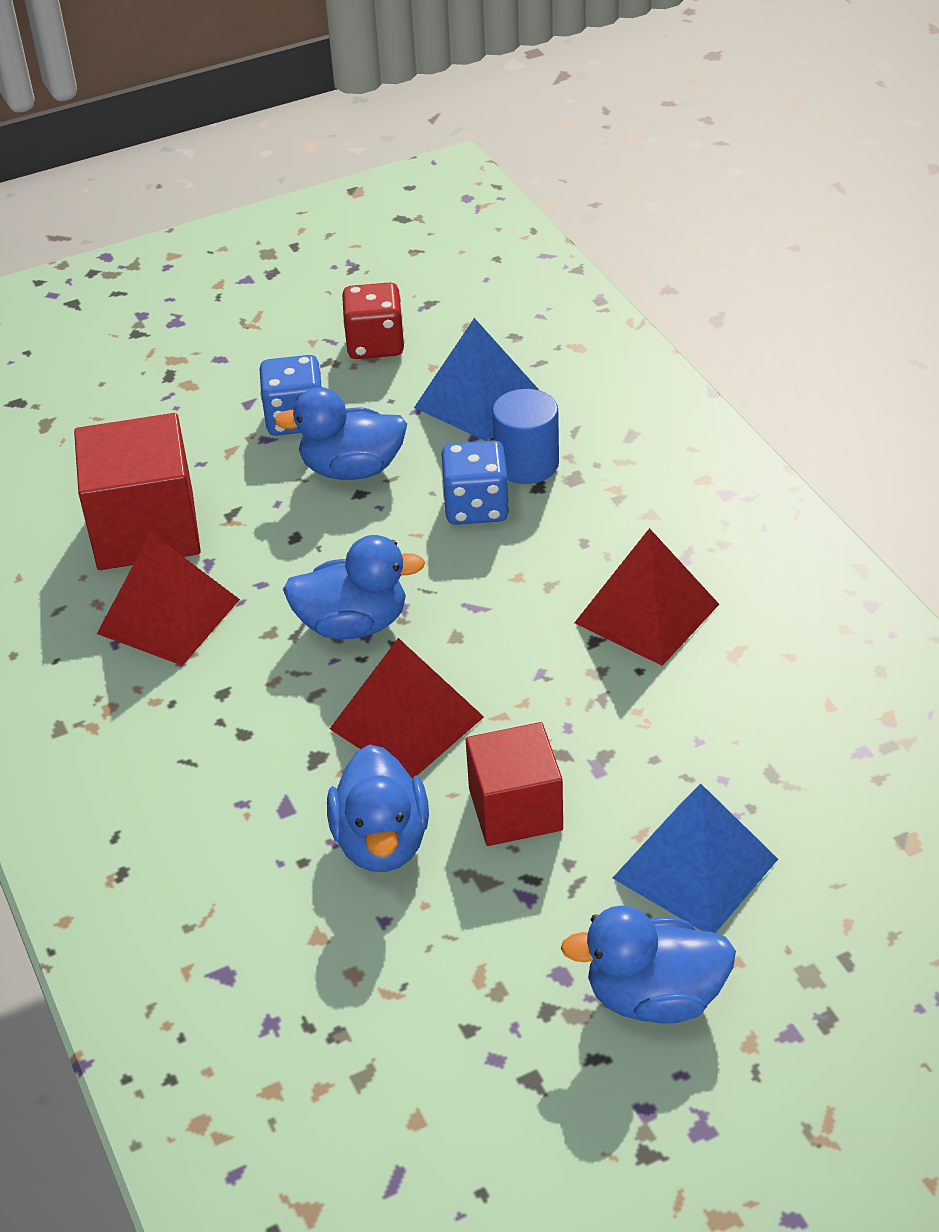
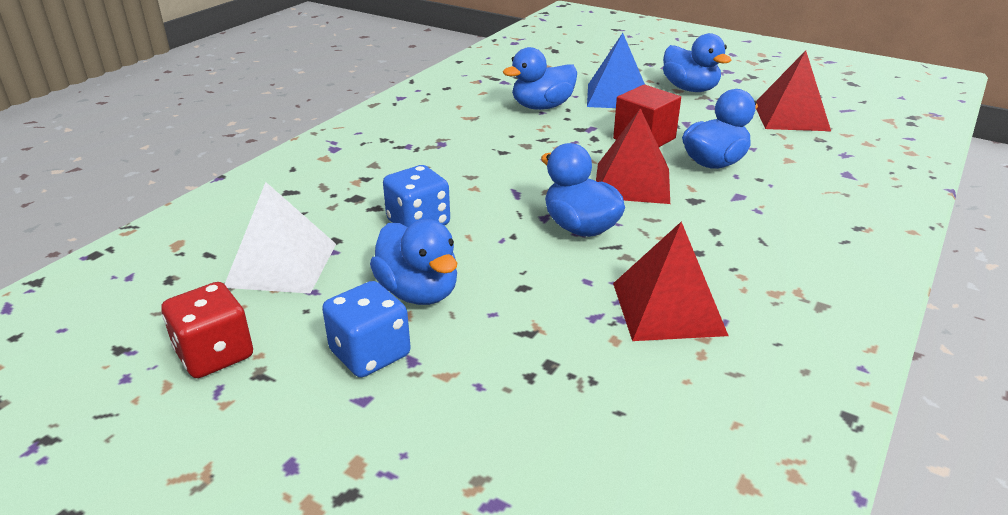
camera: 125 degrees left, 10 degrees down
red cube [74,413,201,570] -> none
blue pyramid [414,318,539,441] -> white pyramid [225,182,336,294]
blue cylinder [492,389,559,484] -> none
red pyramid [574,528,719,666] -> red pyramid moved to [756,51,831,131]
none -> blue duck [503,47,577,110]

